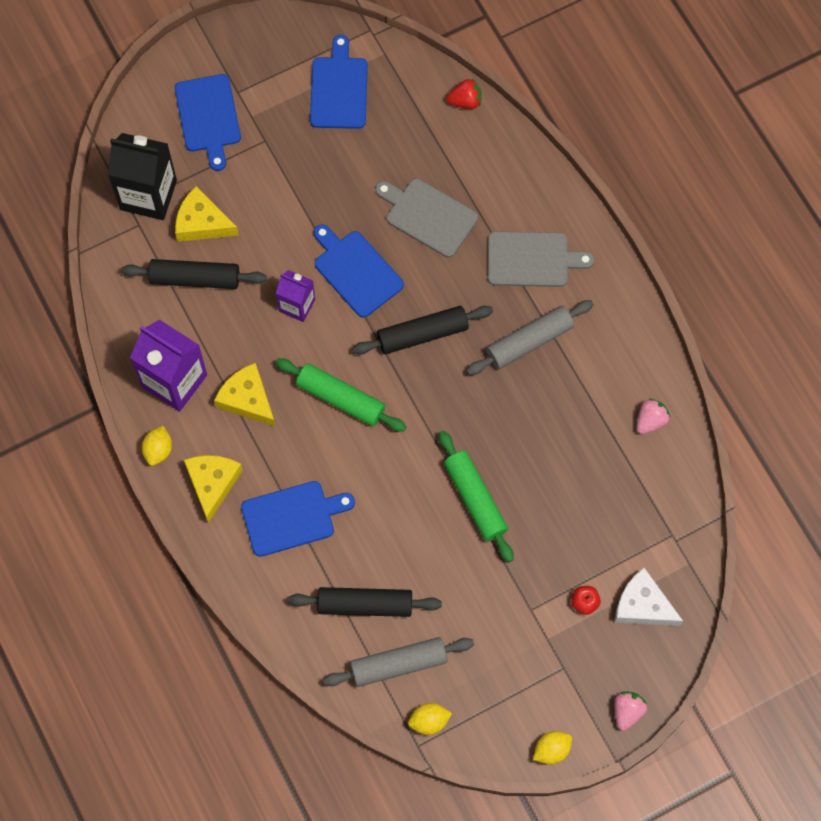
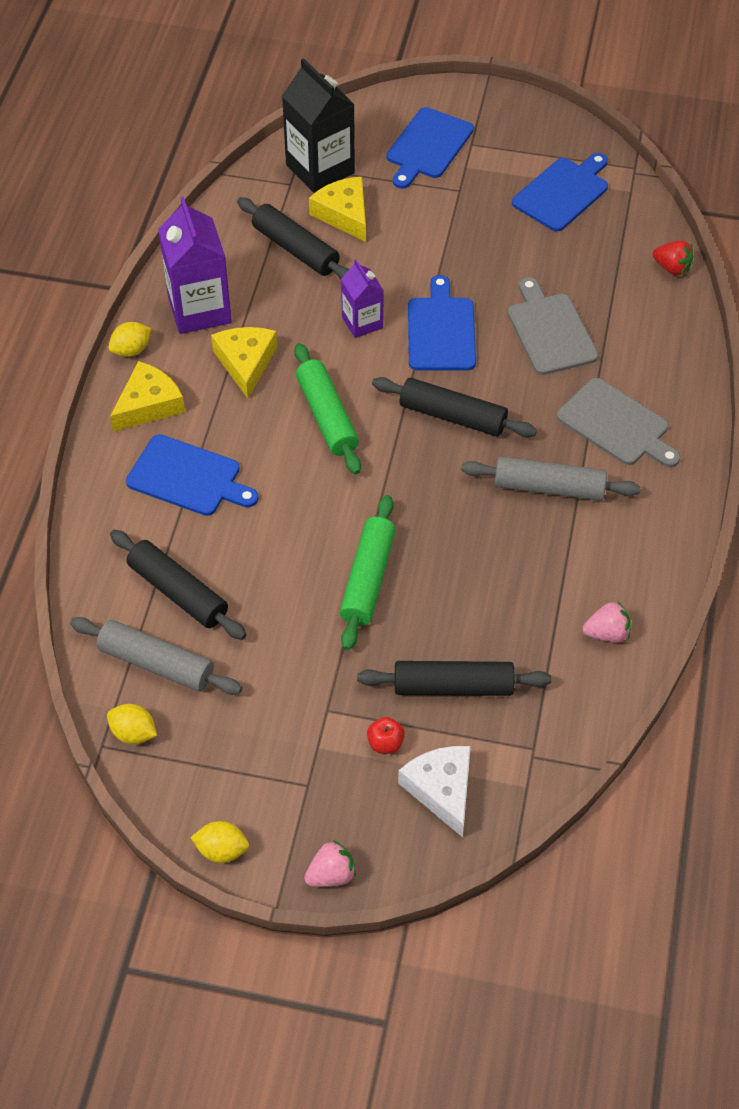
camera: 40 degrees right, 15 degrees down
none -> black rolling pin [357,661,551,696]

